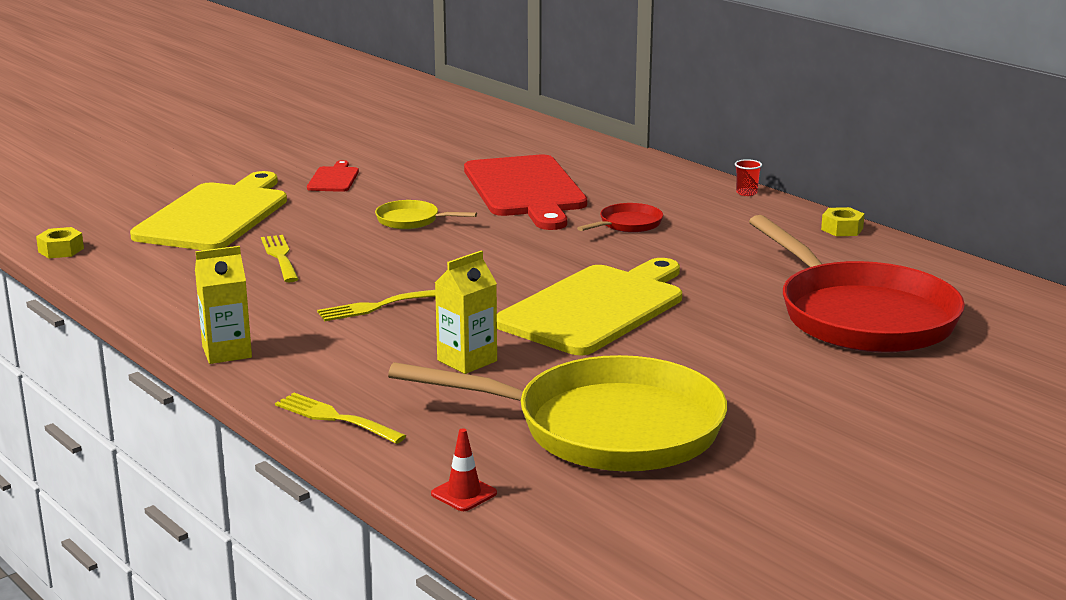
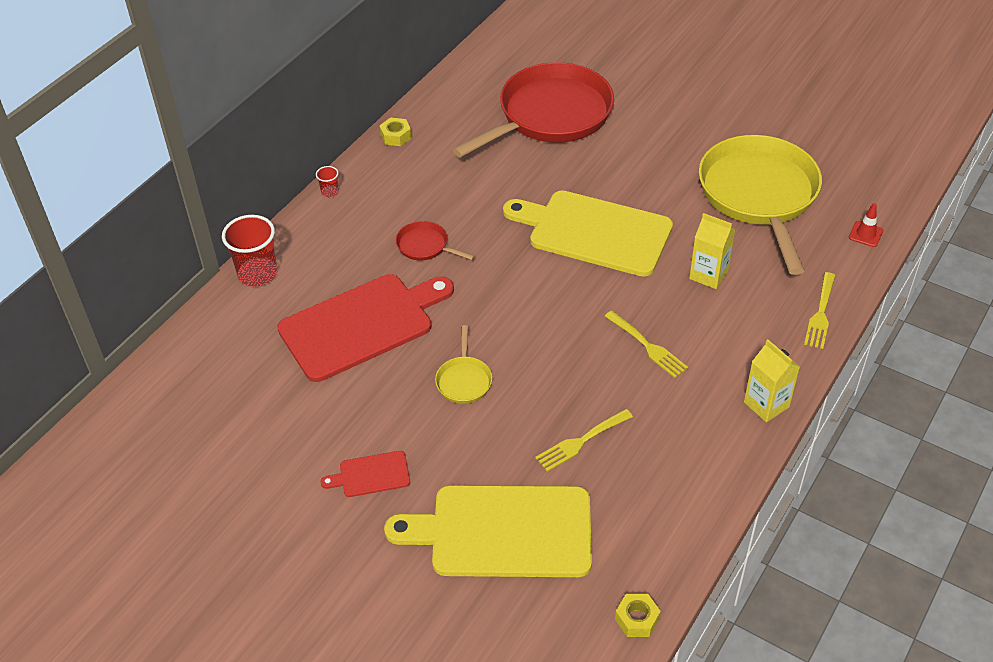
camera: 105 degrees left, 25 degrees up
none -> red cup [222,215,277,287]

